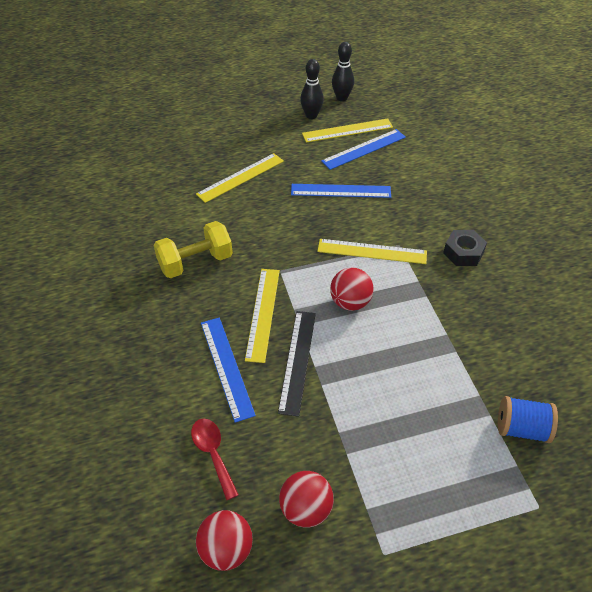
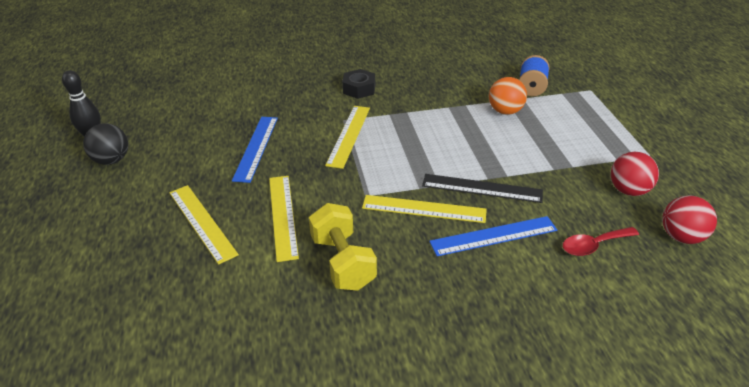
camera: 85 degrees left, 10 degrees down
black bowling pin [300,59,324,119] -> black ball [83,123,128,165]
yellow ruler [302,118,393,143] -> yellow ruler moved to [269,176,299,262]
blue ruler [321,129,406,170] -> none
red ball [330,268,374,311] -> none
none -> orange ball [489,77,527,115]

